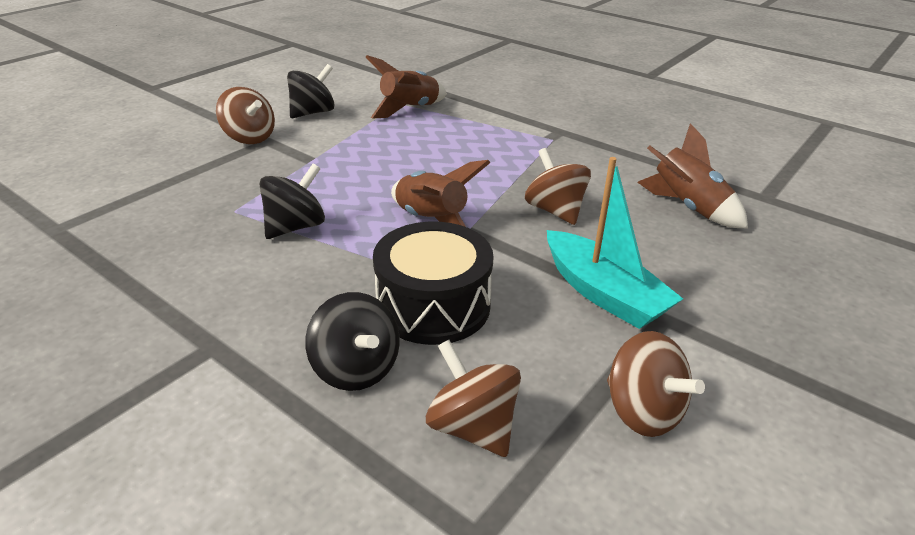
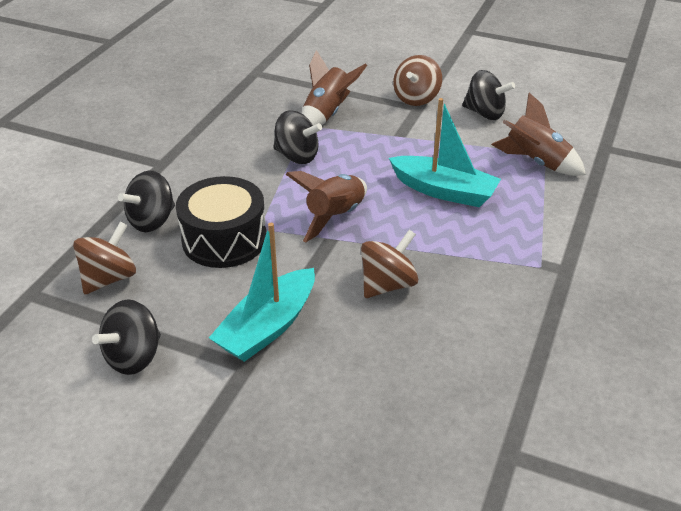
camera: 75 degrees right, 5 degrees up
brown spinning top [607,331,705,437] -> black spinning top [92,300,161,375]
brown rocket [637,123,748,228] -> brown rocket moved to [301,50,367,126]
none -> turquoise boat [389,98,501,207]

